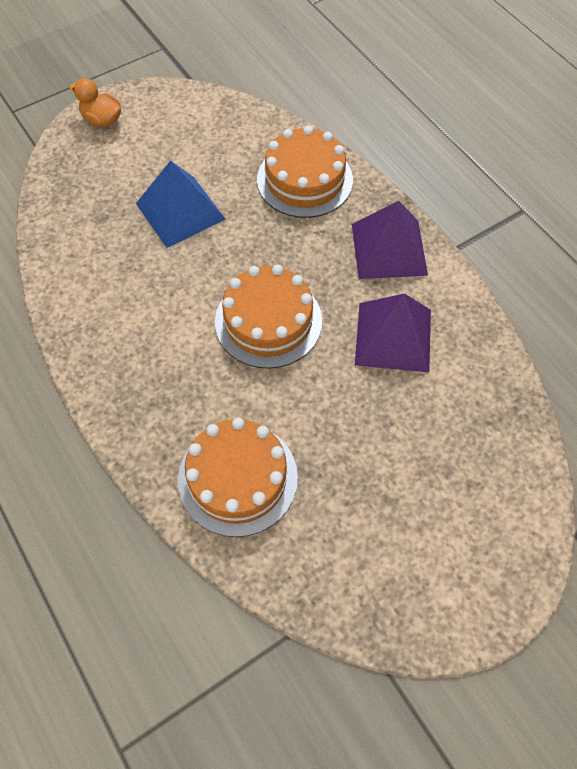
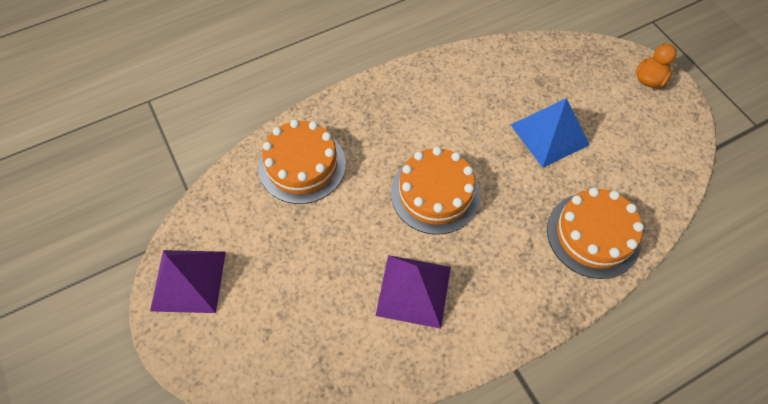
camera: 95 degrees right, 0 degrees up
purple pyramid [352,201,428,279] -> purple pyramid moved to [150,250,226,313]

